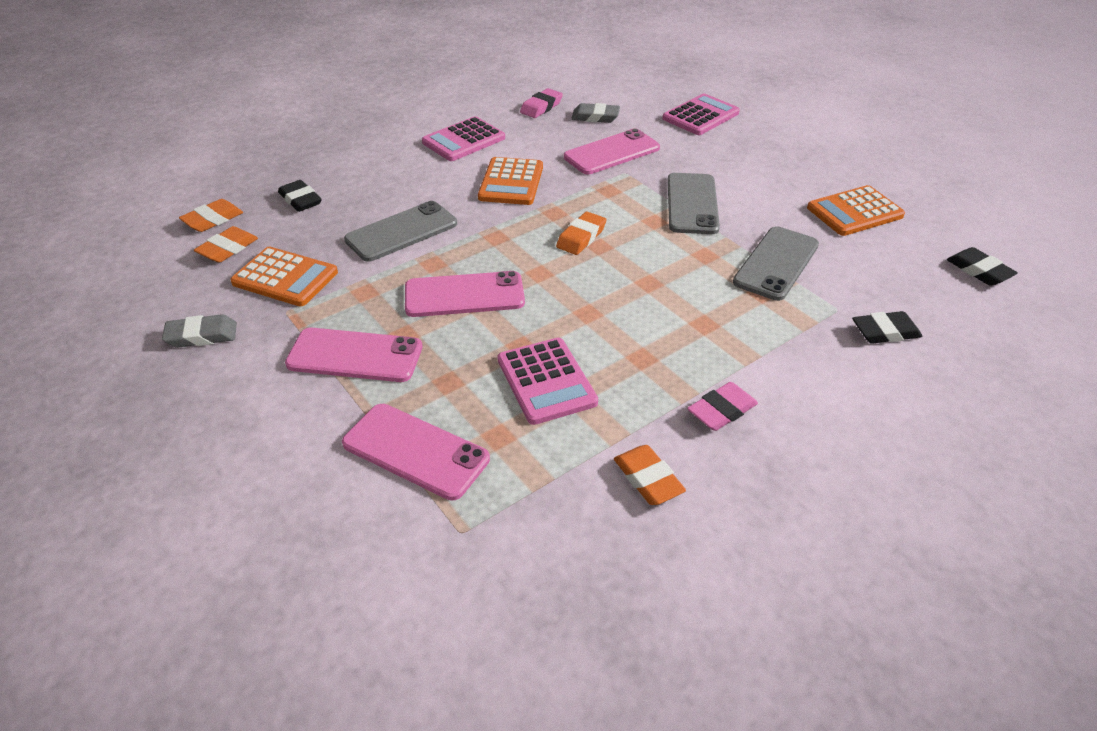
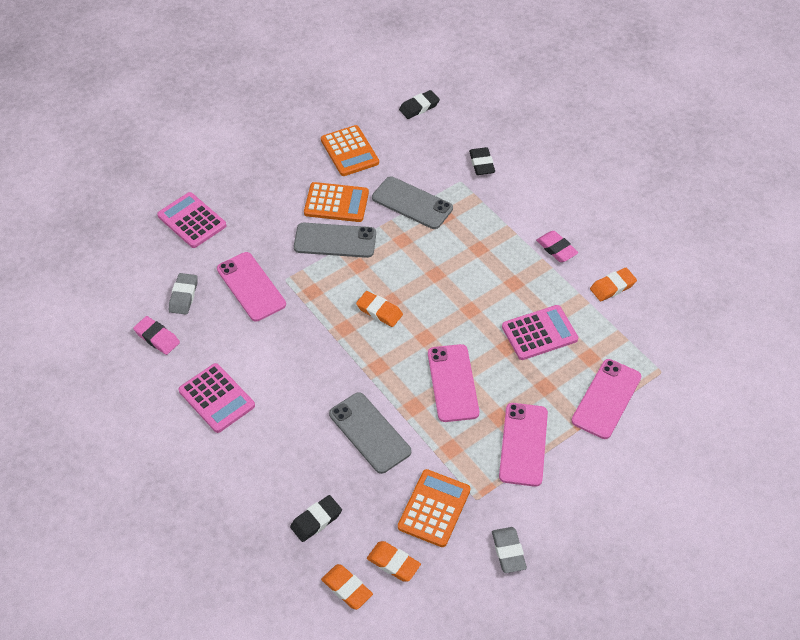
camera: 90 degrees left, 10 degrees up
orange calculator [478,157,543,205] -> orange calculator moved to [304,182,369,222]

